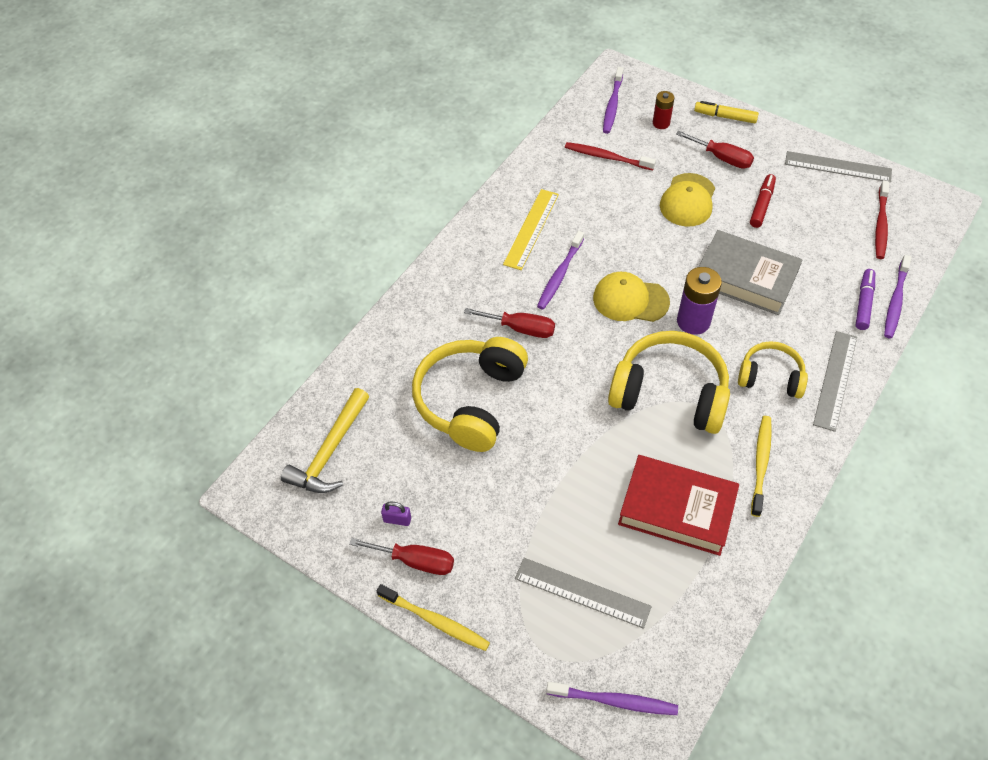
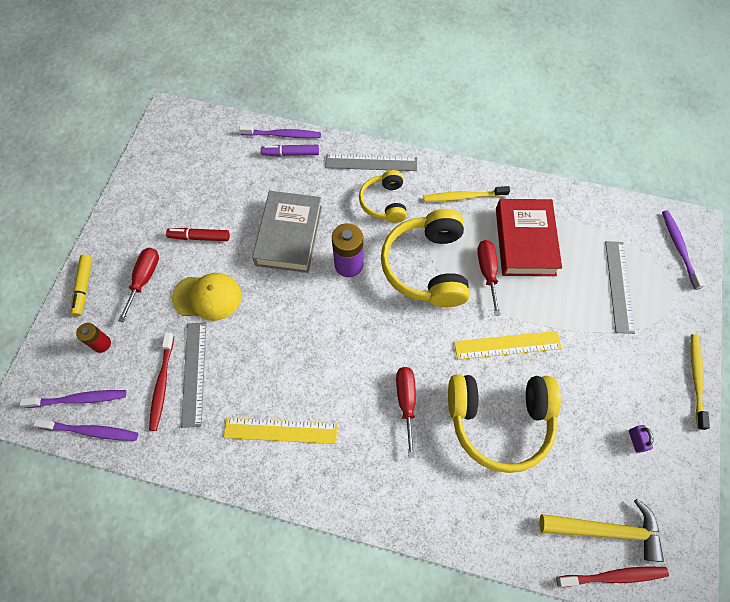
camera: 110 degrees left, 10 degrees up
red screwdriver [349,538,454,575] -> red screwdriver moved to [477,240,501,316]
purple toothbrush [537,231,584,310] -> purple toothbrush moved to [33,419,138,441]
yellow cap [593,272,670,322] -> none
grey ruler [785,151,892,182] -> grey ruler moved to [181,322,206,428]
red toothbrush [875,181,889,259] -> red toothbrush moved to [556,566,669,587]
none -> yellow ruler [454,331,562,360]

